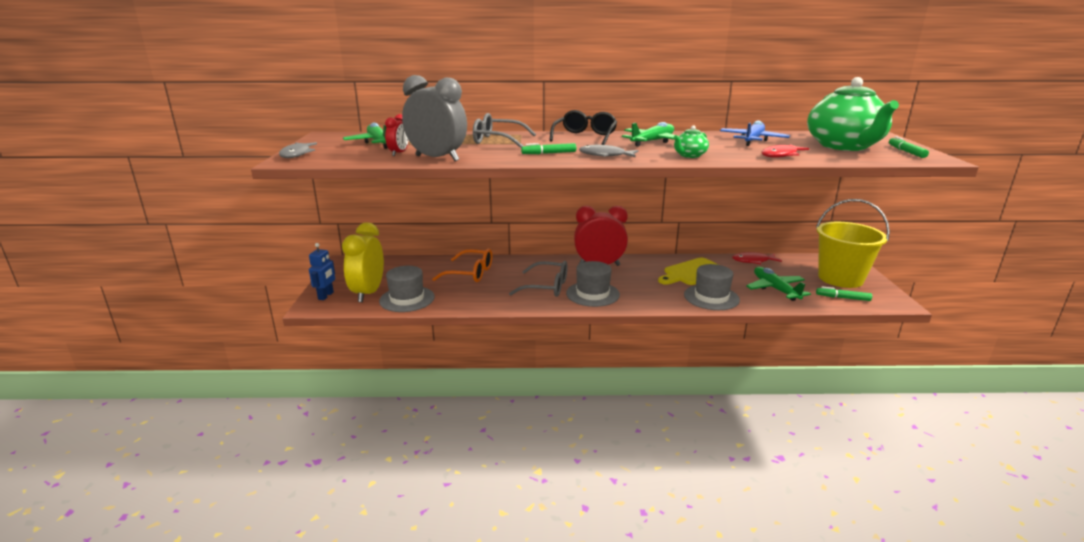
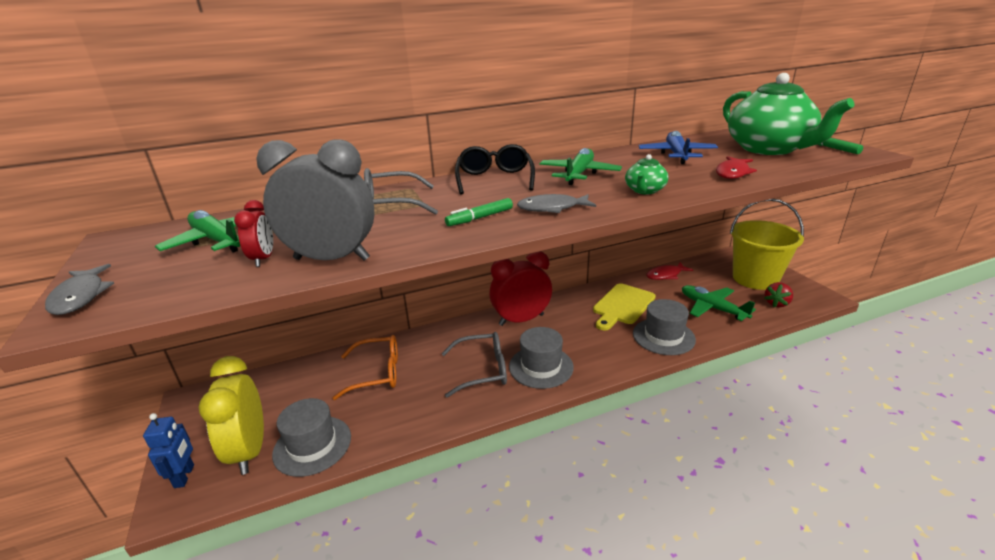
camera: 20 degrees left, 5 degrees up
green marker [816,286,872,301] -> red strawberry [764,282,793,307]

